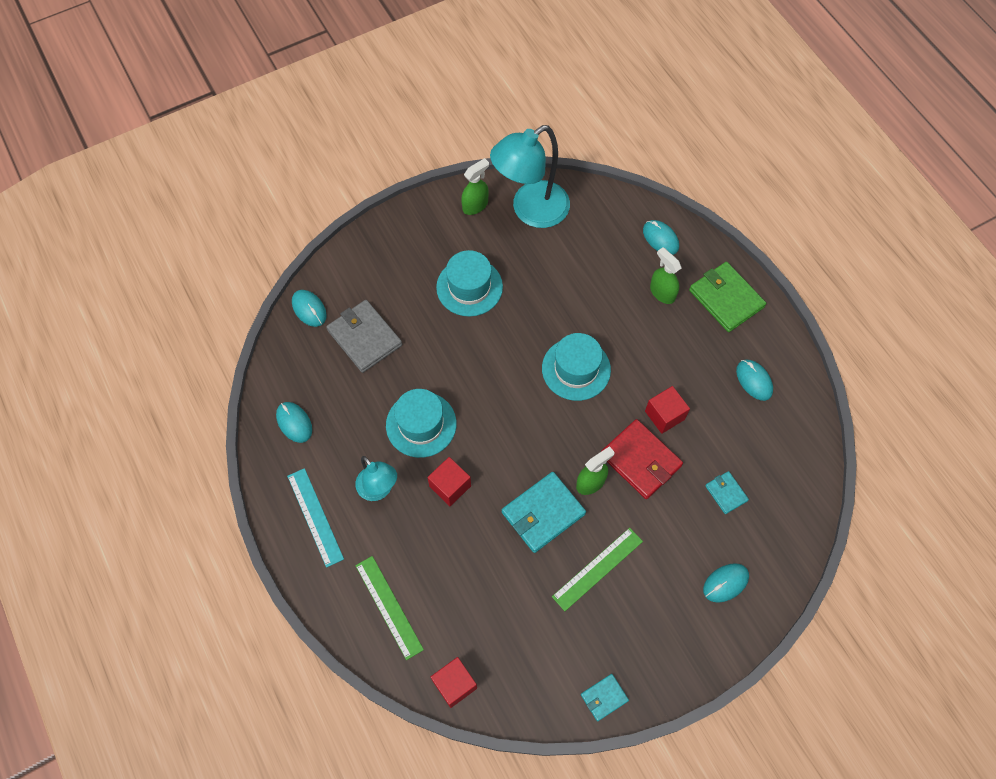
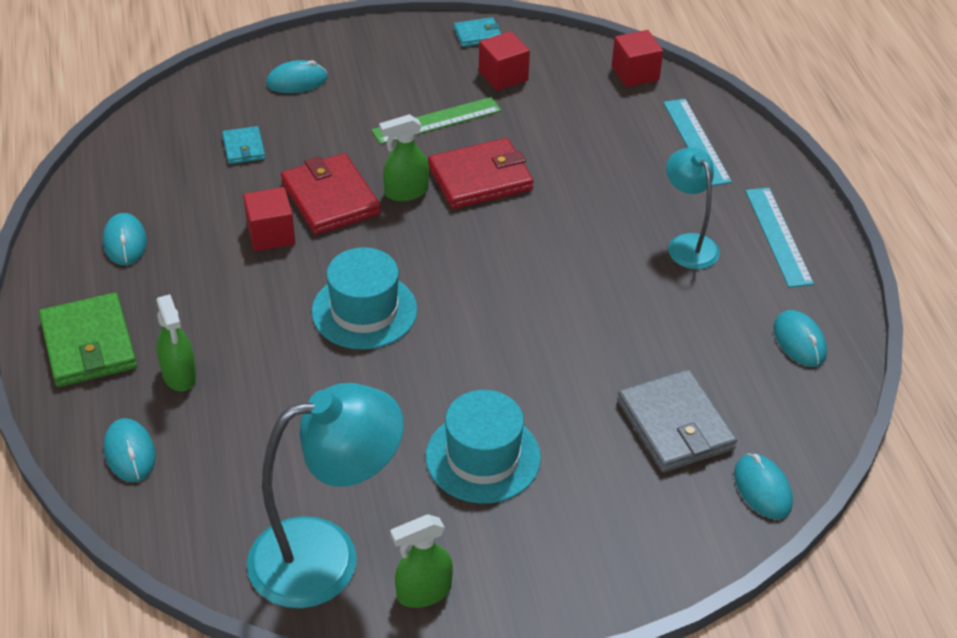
camera: 165 degrees left, 20 degrees down
green ruler [355,556,424,660] -> turquoise ruler [663,99,732,186]
turquoise hat [386,389,457,458] -> none
red cube [427,457,471,506] -> red cube moved to [479,31,530,91]
turquoise wallet [502,472,586,553] -> red wallet [428,138,534,209]

